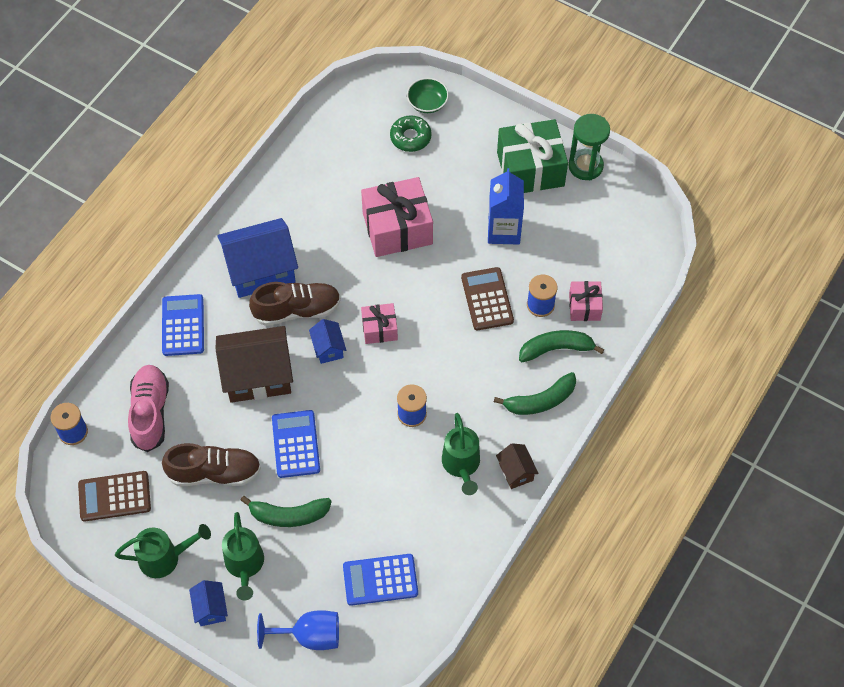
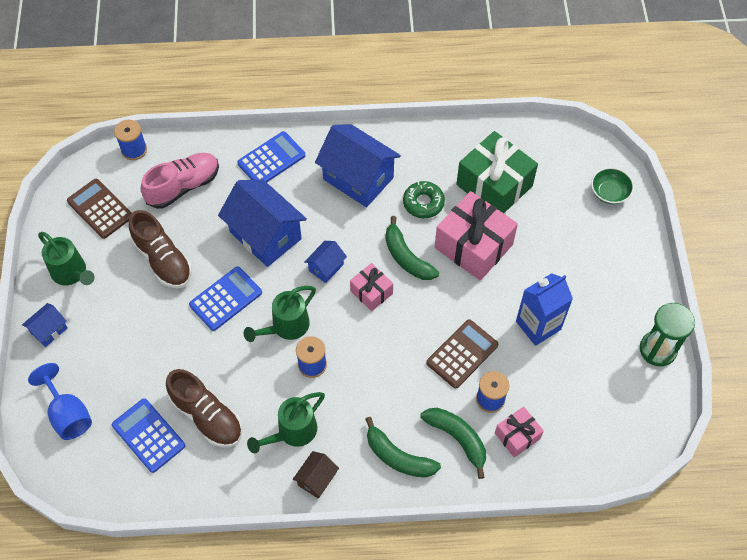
camera: 55 degrees right, 0 degrees up
brown house [215,326,293,403] -> blue house [218,180,307,267]
green watering can [222,512,264,600] -> green watering can moved to [244,286,316,342]
green banana [240,496,332,527] -> green banana moved to [385,216,439,280]
brown shoe [249,282,341,326] -> brown shoe moved to [166,369,242,447]
green donut [390,115,432,152] -> green donut moved to [403,181,445,218]
green gift [497,119,568,193] -> green gift moved to [456,131,538,213]

